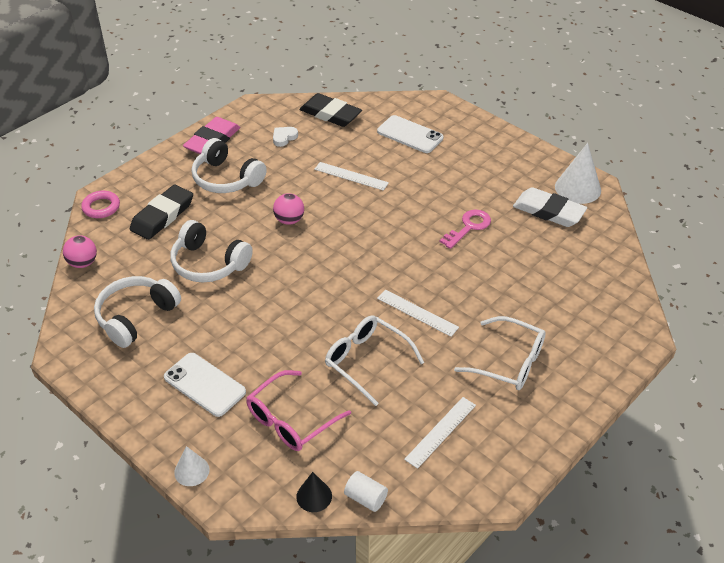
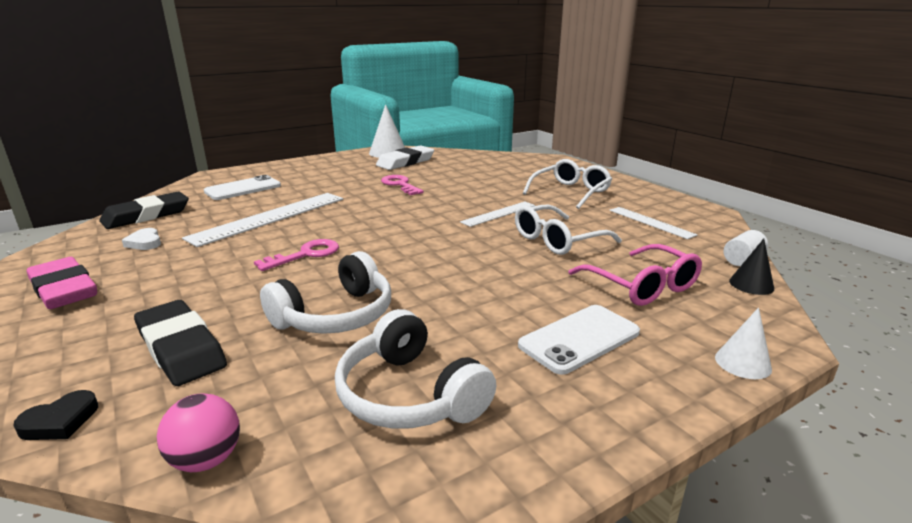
camera: 75 degrees left, 20 degrees down
pink ring [81,191,120,218] -> black heart [13,390,98,440]
white headphones [192,138,267,193] -> none
pink ball [273,193,304,225] -> pink key [254,239,339,271]
white ruler [314,162,389,191] -> white ruler [182,193,343,247], size x1.81

